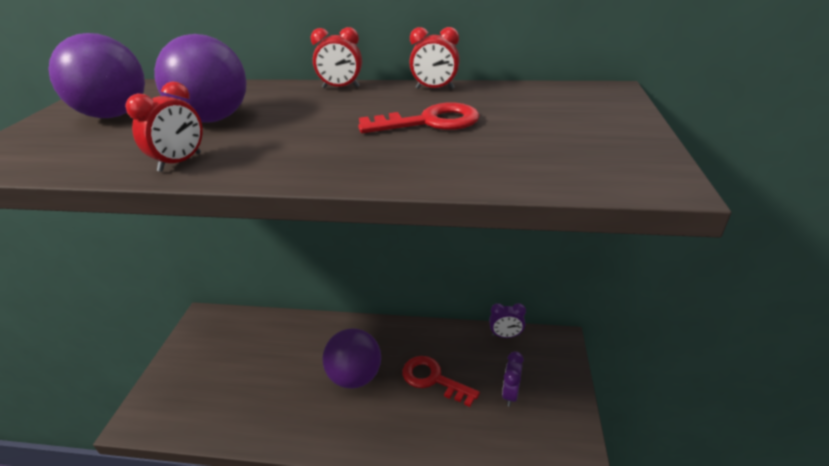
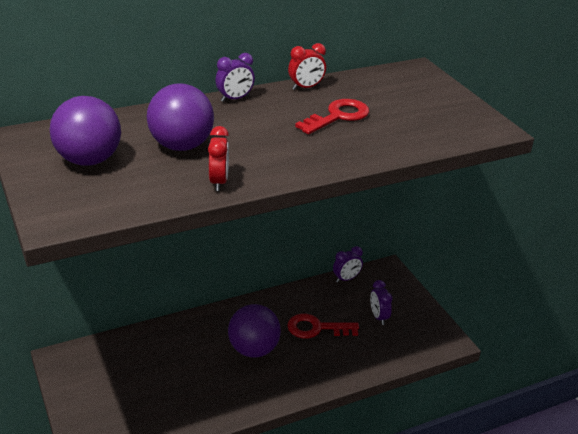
camera: 35 degrees left, 0 degrees up
red clock [311,27,362,88] -> purple clock [215,53,255,102]

